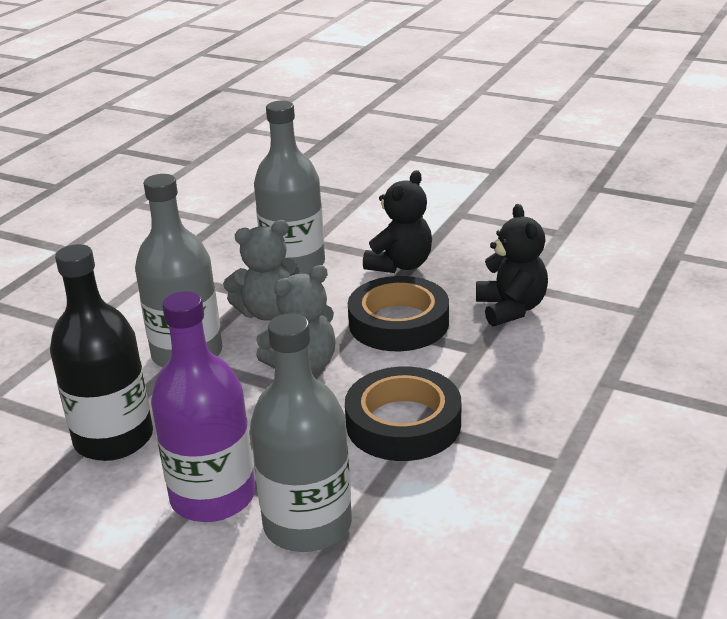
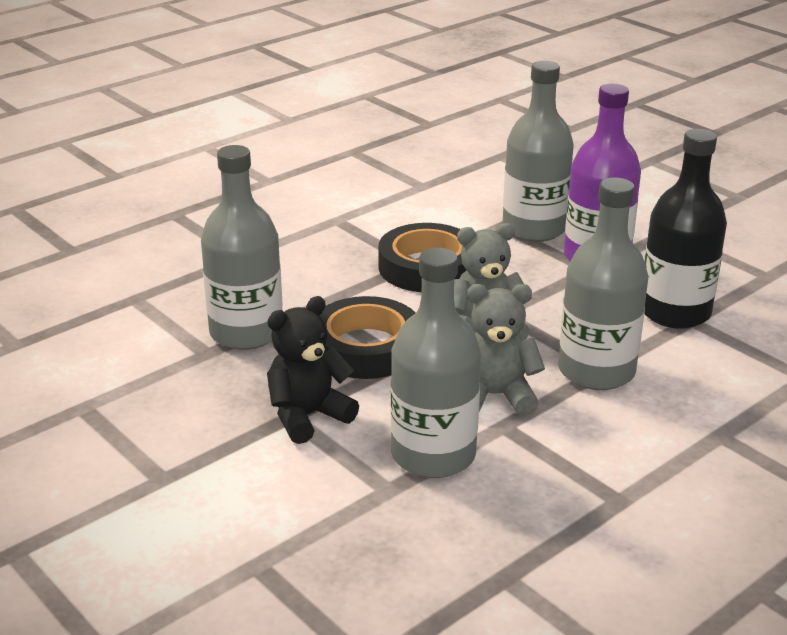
camera: 160 degrees left, 0 degrees up
black teddy bear [476,204,548,327] -> grey bottle [201,145,282,350]

